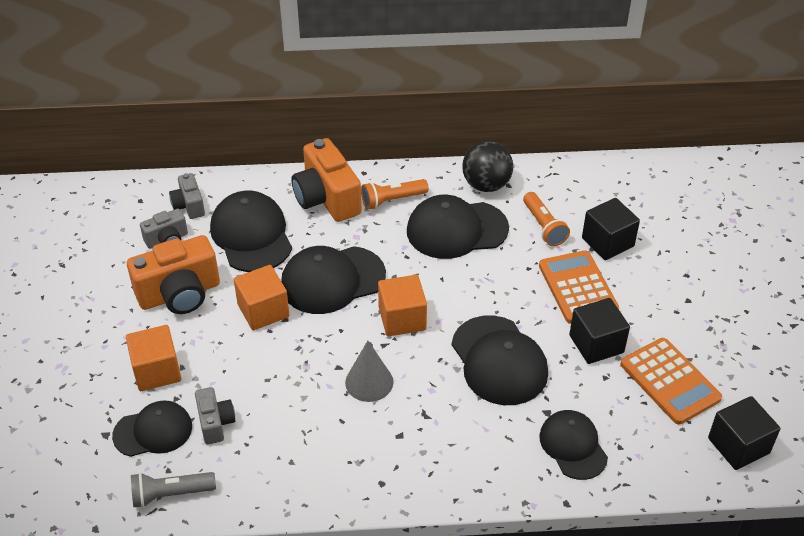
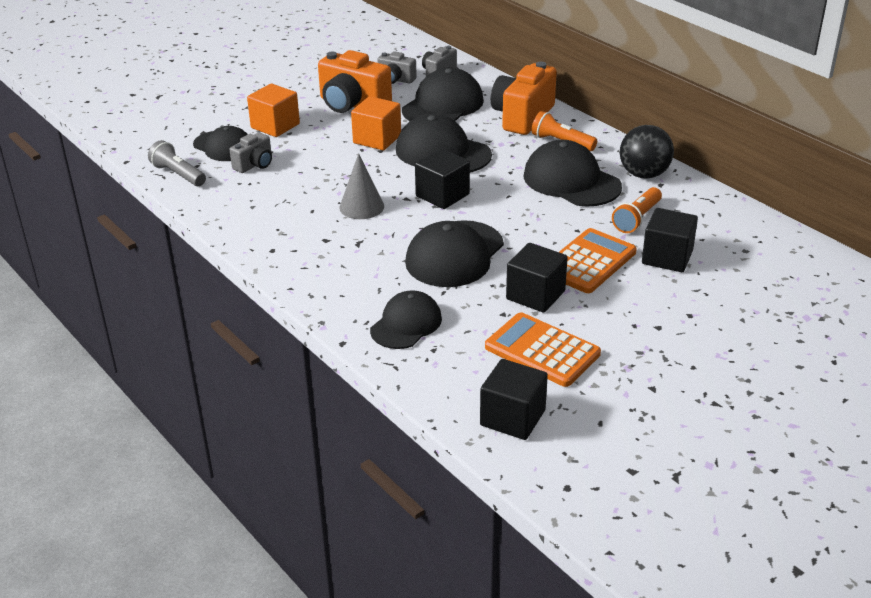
camera: 55 degrees right, 10 degrees down
orange cube [378,275,427,336] -> black cube [415,148,470,209]
orange calculator [621,338,722,425] -> orange calculator turned 105 degrees clockwise [485,312,601,387]

